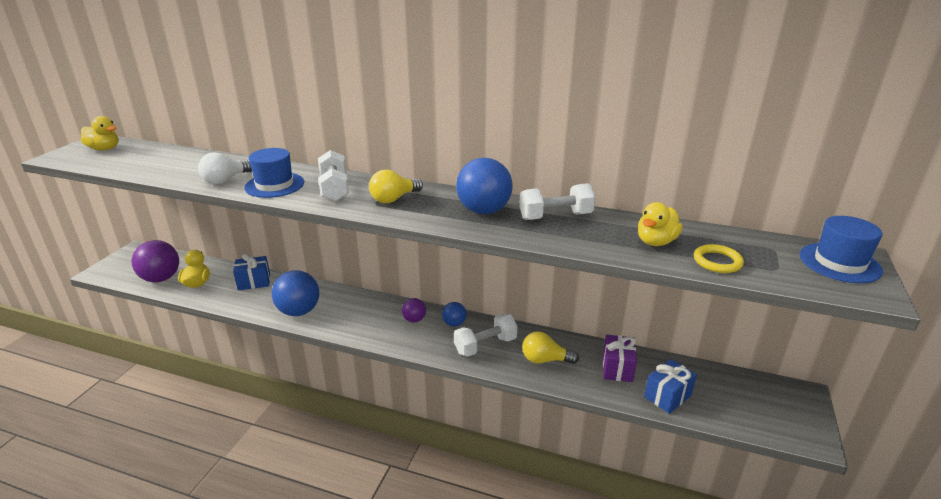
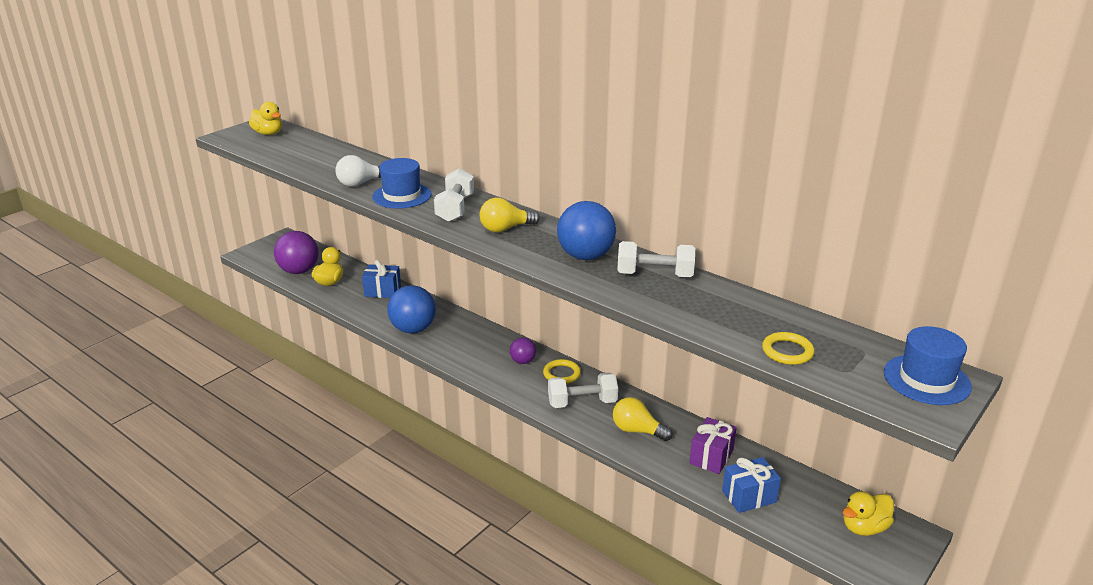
camera: 20 degrees right, 0 degrees up
blue ball [442,302,467,327] -> yellow ring [543,359,581,384]
yellow duck [638,202,683,246] -> yellow duck moved to [843,491,894,536]

